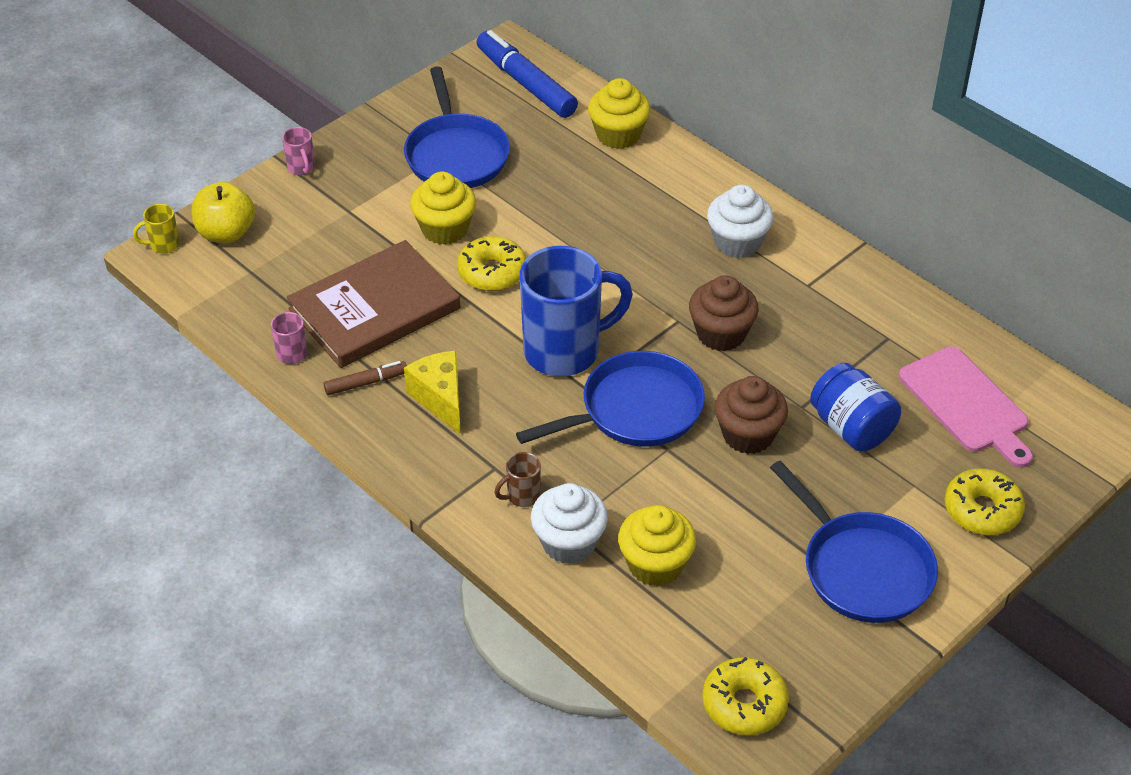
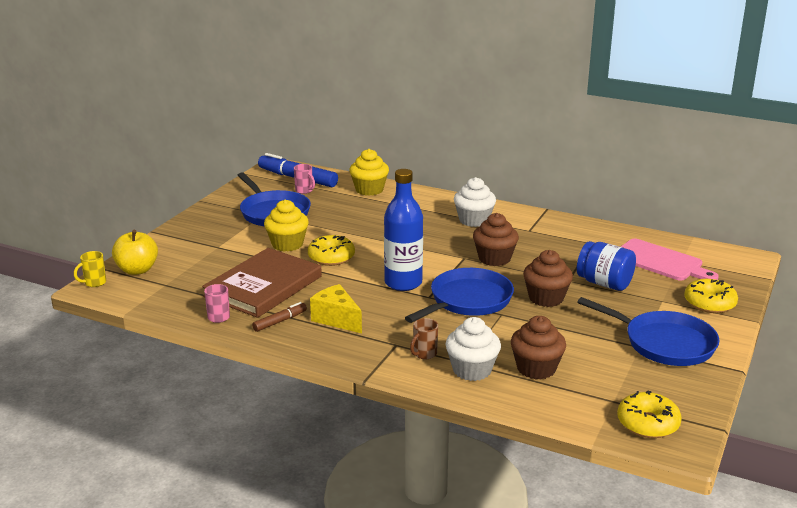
camera: 20 degrees left, 20 degrees down
pink mug [282,127,315,175] -> pink mug moved to [294,164,315,194]
blue mug [520,246,633,376] -> blue bottle [384,169,423,291]
yellow cupcake [618,505,696,586] -> brown cupcake [511,316,566,379]

